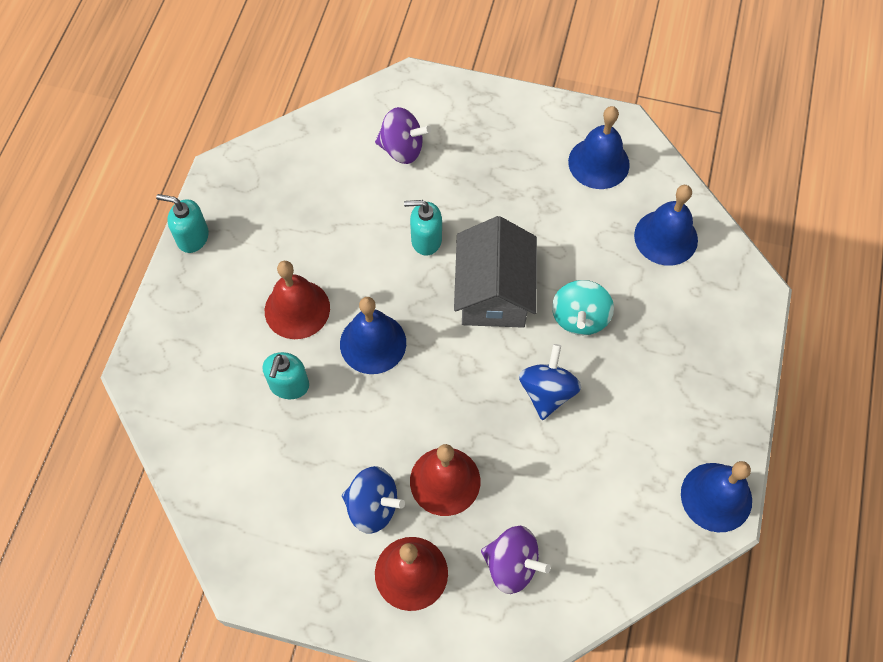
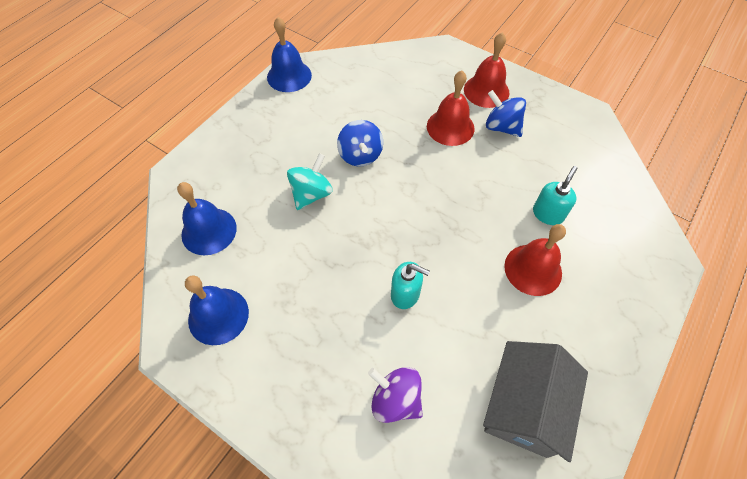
camera: 160 degrees left, 5 degrees down
turquoise soap dispenser [156,194,209,253] -> none
blue bell [340,297,406,374] -> none
grey house [454,216,537,328] -> grey house moved to [483,341,588,462]
purple spinning top [481,526,551,594] -> none
blue spinning top [519,344,581,420] -> blue spinning top turned 45 degrees counterclockwise [337,120,383,167]

